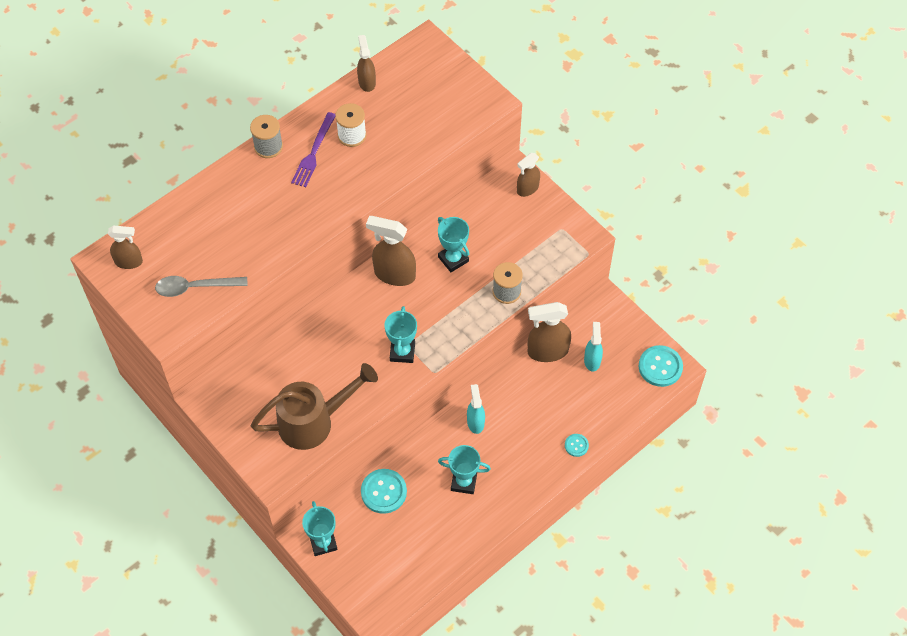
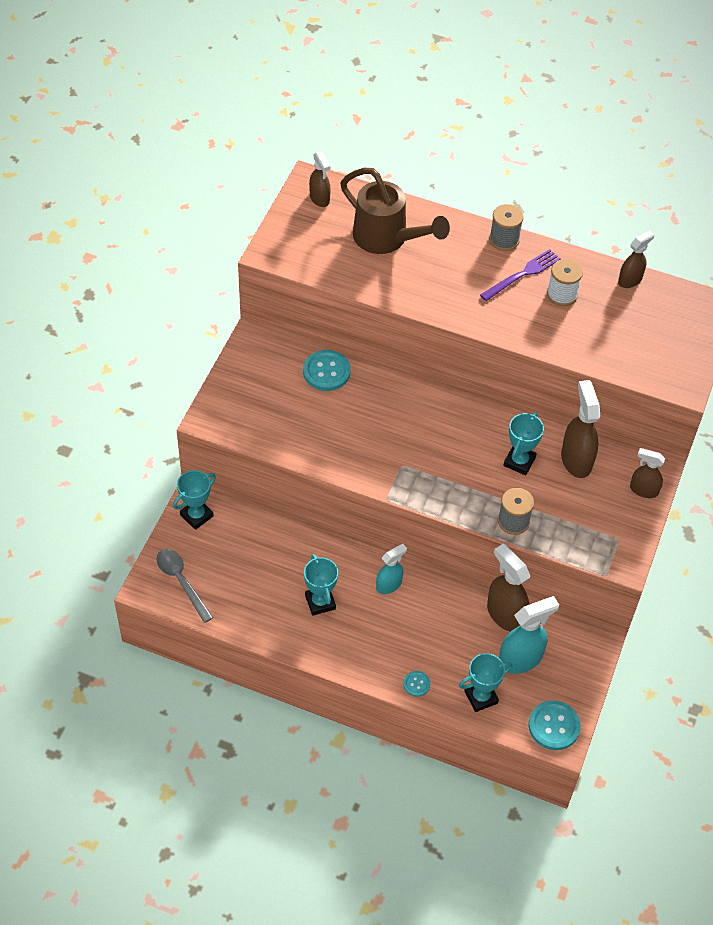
camera: 60 degrees right, 5 degrees down
grey spoon [155,276,248,297] -> grey spoon moved to [156,549,214,623]
brown watering can [251,363,378,450] -> brown watering can moved to [340,168,450,254]
purple fork [291,112,335,187] -> purple fork turned 150 degrees clockwise [480,249,561,301]
turquoise button [361,469,407,514] -> turquoise button moved to [303,350,351,391]
brown spray bottle [366,216,416,286] -> brown spray bottle moved to [561,380,600,478]
turquoise trophy [385,306,417,363] -> turquoise trophy moved to [459,653,512,712]
turquoise spray bottle [584,322,603,372] -> turquoise spray bottle [499,596,559,674], size x1.61

